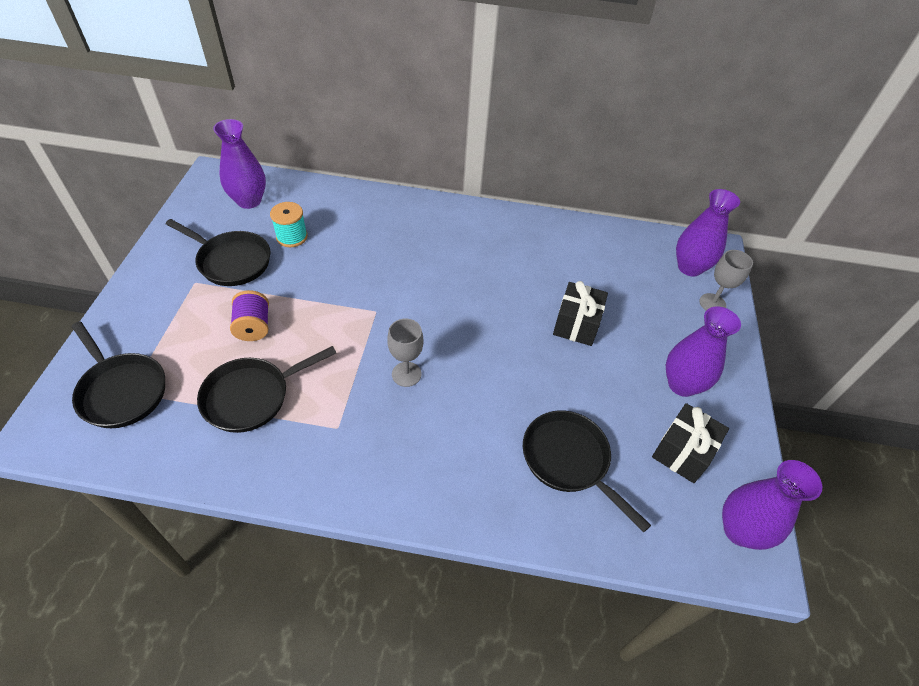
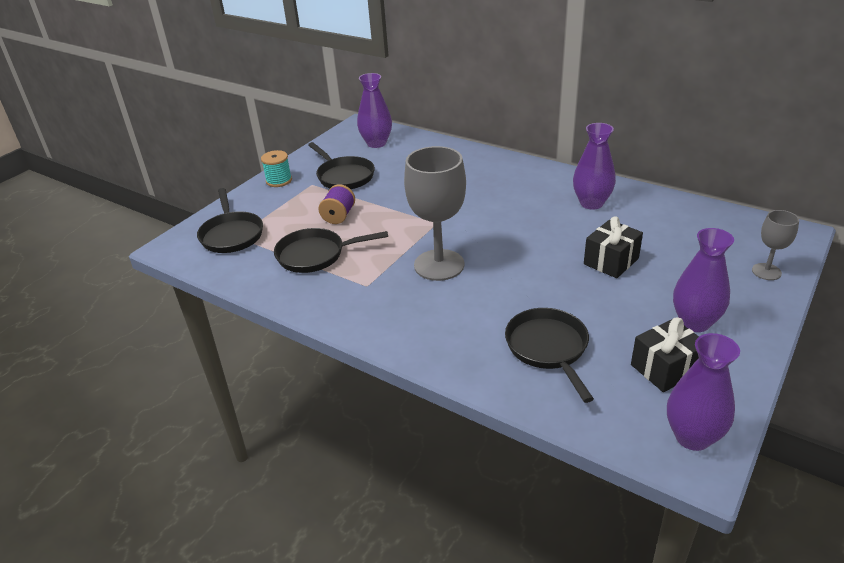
camera: 30 degrees right, 15 degrees down
turquoise spool [270,202,308,247] -> turquoise spool moved to [261,150,292,187]
grey goblet [387,319,424,387] -> grey goblet [404,146,466,281], size x1.95
purple vase [676,189,740,277] -> purple vase moved to [573,123,616,210]

